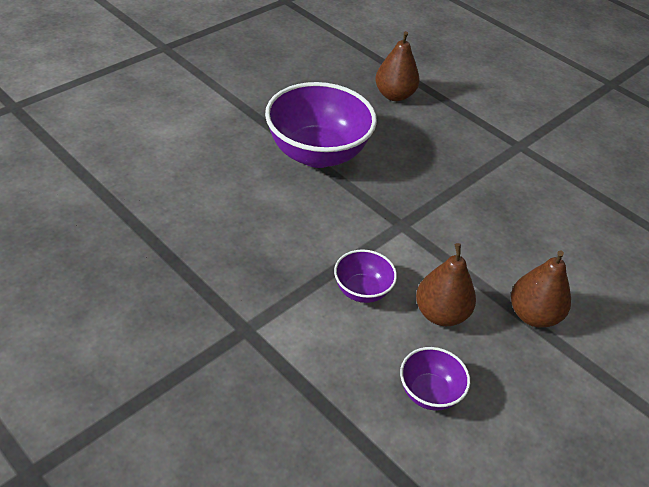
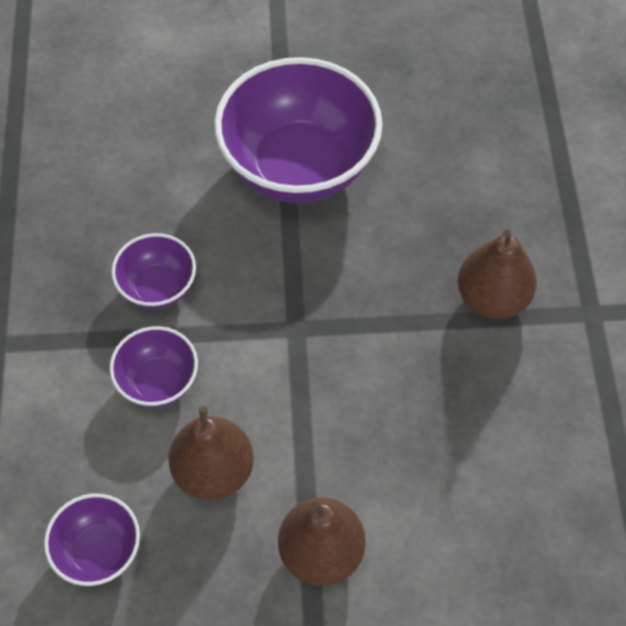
camera: 45 degrees right, 15 degrees up
brown pear [375,31,420,101] -> brown pear moved to [458,230,537,319]
none -> purple bowl [112,233,196,309]

